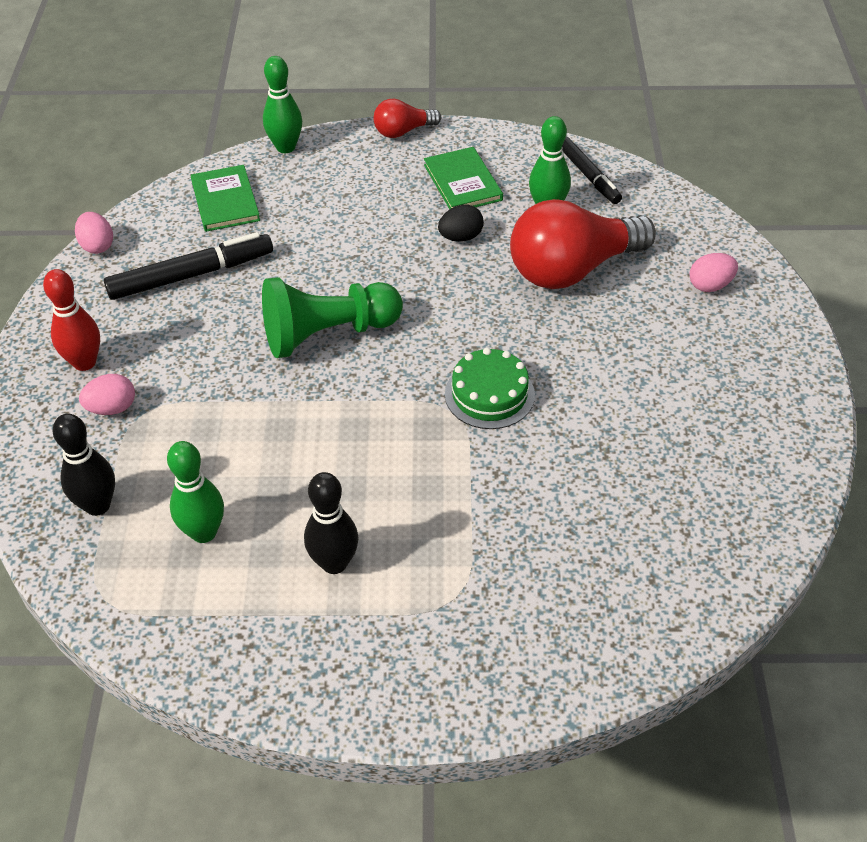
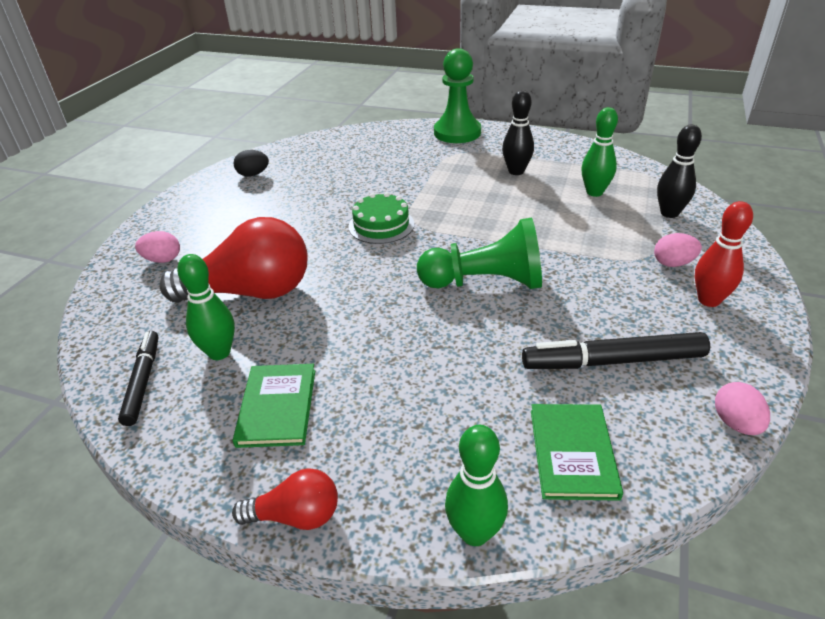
camera: 160 degrees left, 10 degrees down
black egg [438,205,484,242] -> black egg moved to [234,150,269,177]
none -> green pawn [434,48,481,143]

